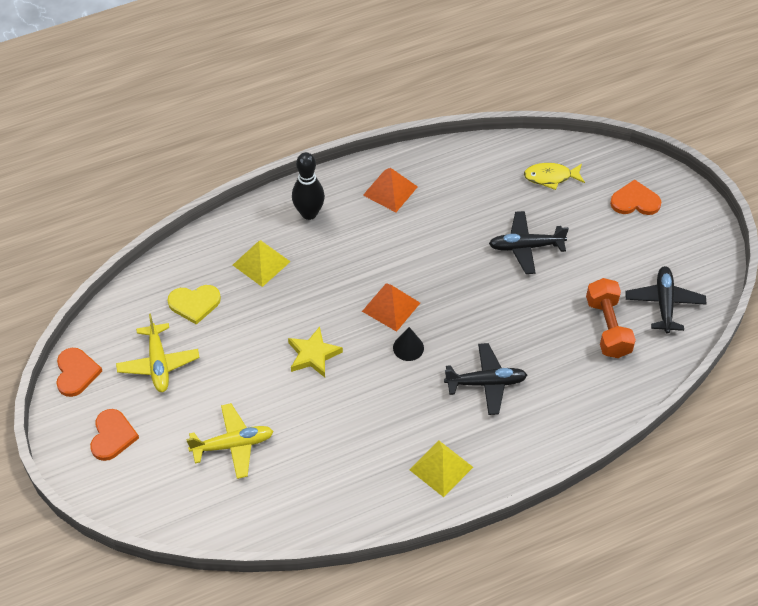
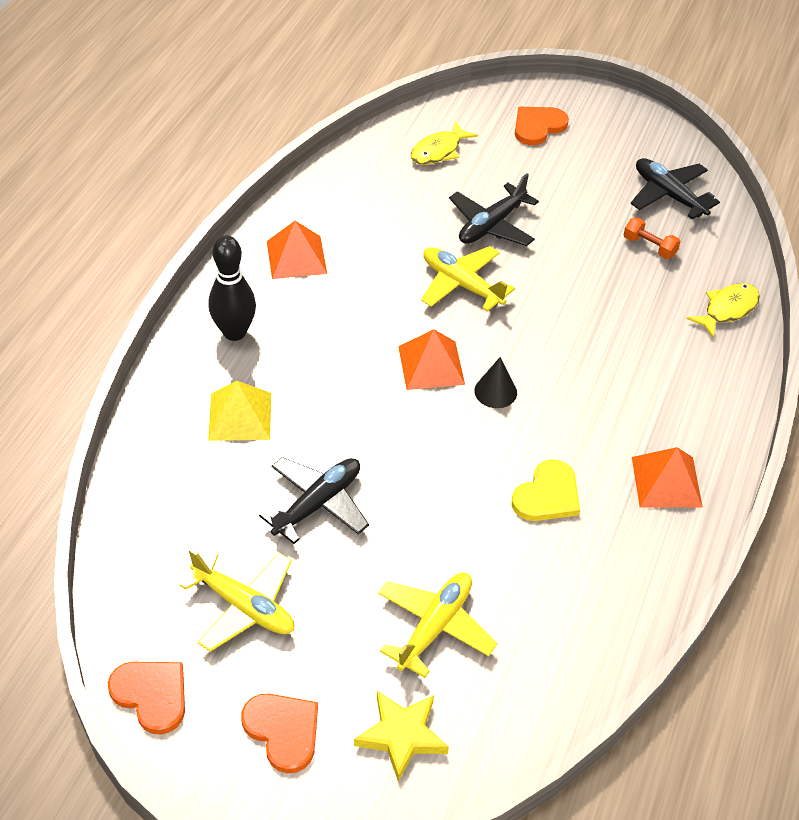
camera: 45 degrees left, 5 degrees down
yellow heart [167,285,221,325] -> yellow heart moved to [512,459,580,521]
yellow star [288,327,343,377] -> yellow star moved to [354,691,449,782]
yellow pyramid [409,441,473,497] -> orange pyramid [632,447,703,508]
black plane [444,343,527,415] -> black plane moved to [259,457,369,544]
orange dumbbell [586,278,636,358] -> orange dumbbell [624,217,680,259], size x0.55
none -> yellow plane [421,246,515,312]
none -> yellow fish [686,283,760,338]

